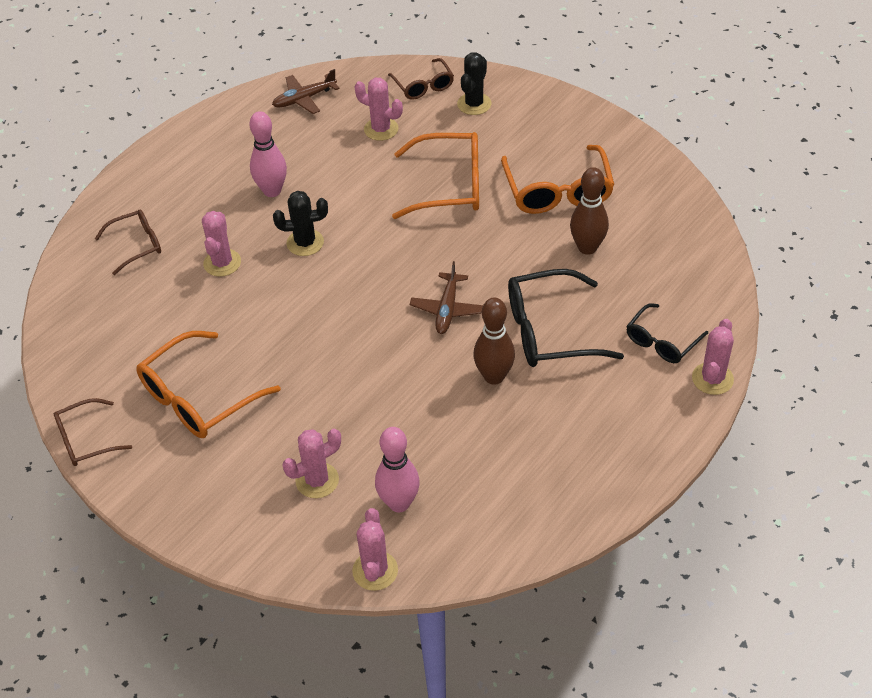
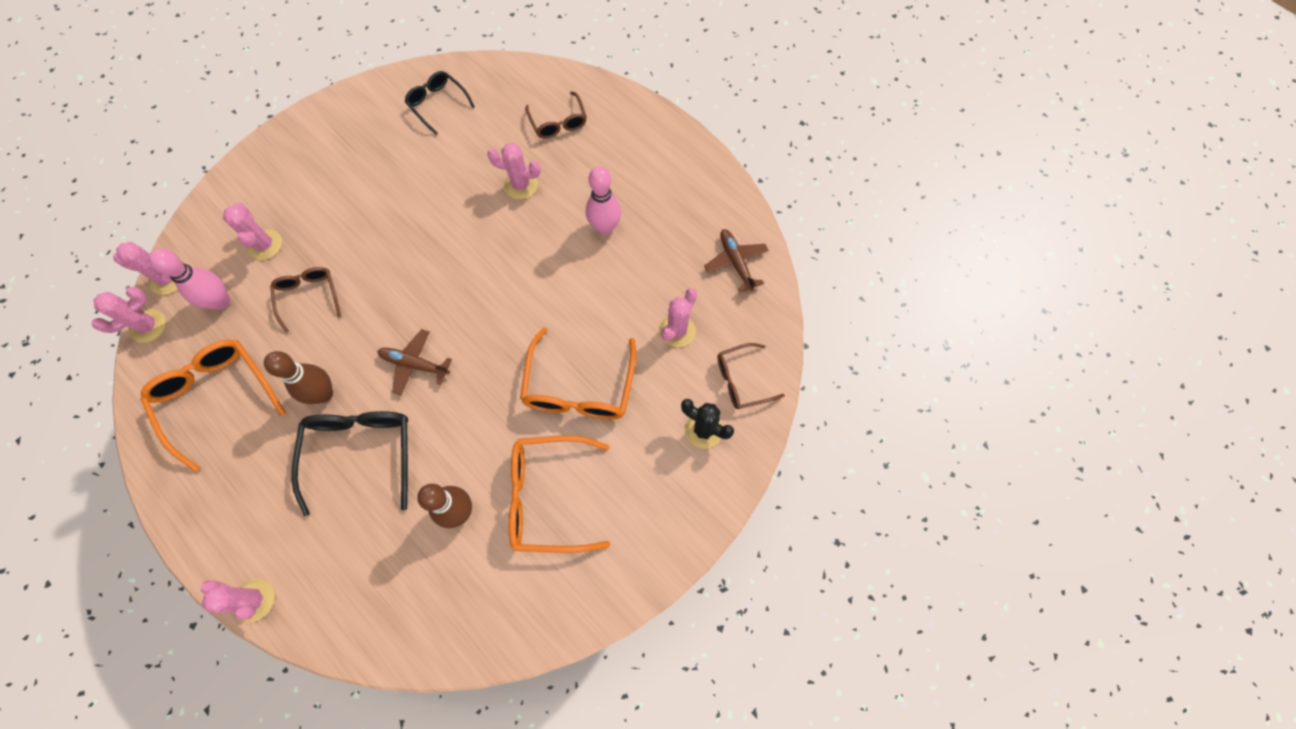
camera: 95 degrees right, 20 degrees up
brown glasses [54,398,132,466] -> brown glasses moved to [270,267,341,333]
orange glasses [136,331,281,438] -> orange glasses moved to [140,340,286,472]
black cactus [273,191,328,256] -> none
black glasses [626,303,708,363] -> black glasses moved to [405,71,475,135]
none -> pink cactus [92,287,166,343]

